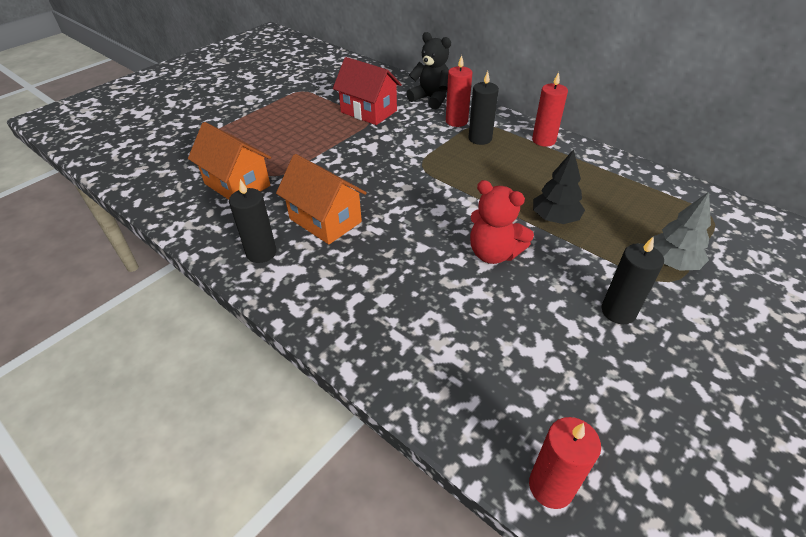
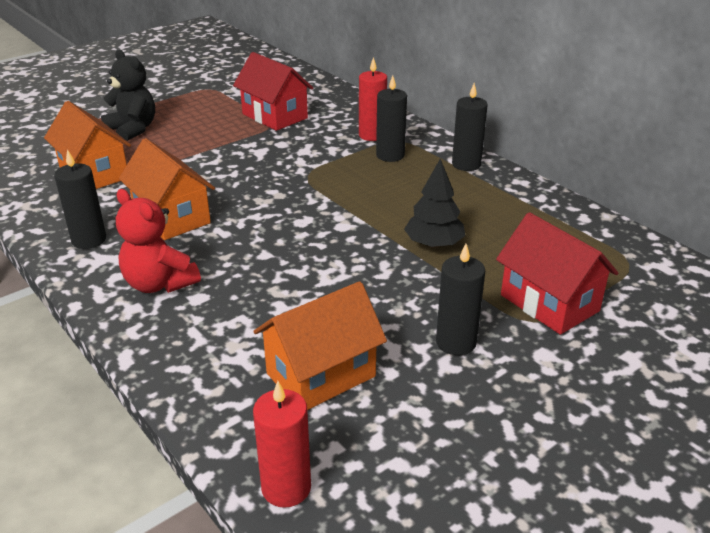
camera: 10 degrees right, 10 degrees down
black teddy bear [406,32,451,109] -> black teddy bear moved to [101,49,155,141]
red teddy bear [470,180,534,264] -> red teddy bear moved to [116,189,201,293]
red candle [532,72,568,146] -> black candle [452,83,488,171]
grey tree [651,192,711,271] -> red house [496,212,618,335]
none -> orange house [253,281,387,410]

